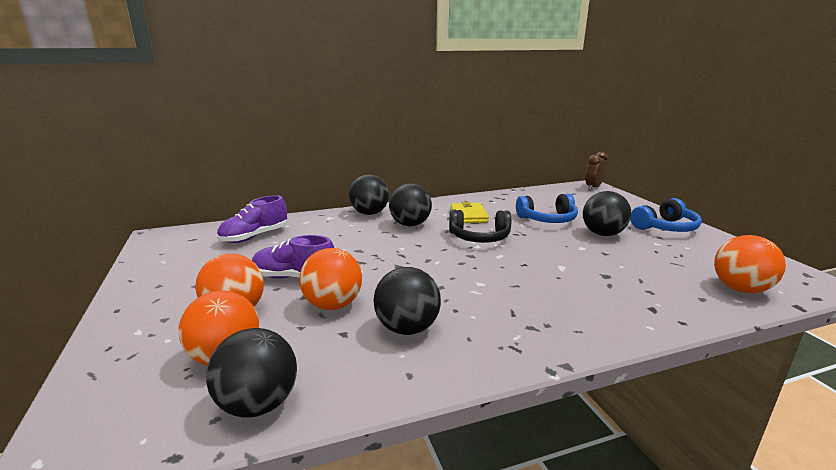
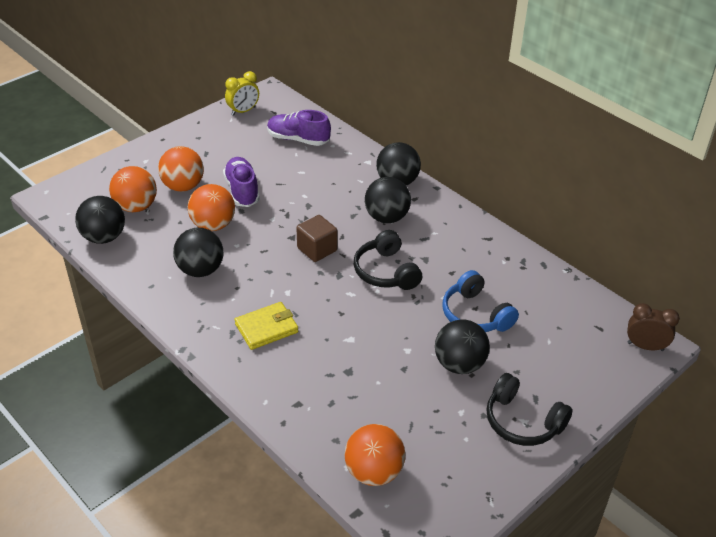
camera: 65 degrees right, 20 degrees up
yellow wallet [450,201,489,223] -> yellow wallet moved to [234,302,298,350]
blue headphones [630,198,702,232] -> black headphones [486,373,573,446]
none -> yellow clock [225,71,259,116]
none -> brown cube [296,215,337,262]

